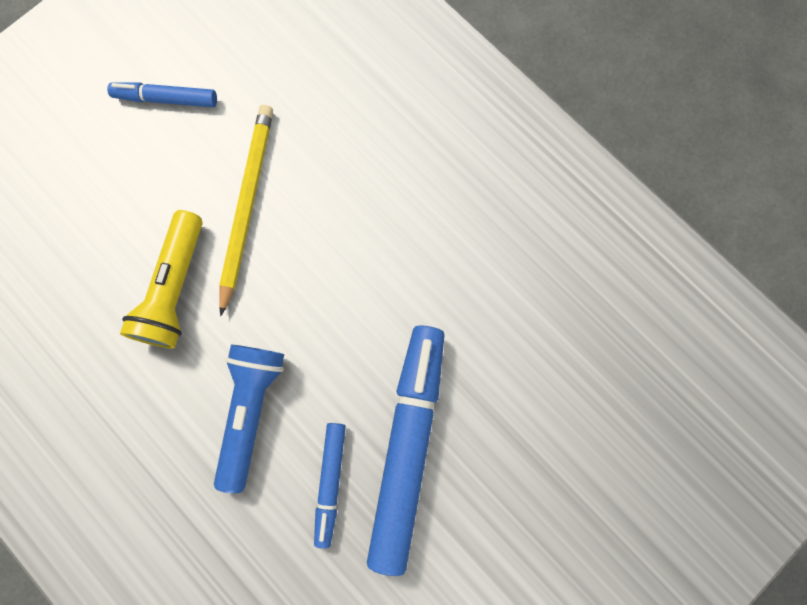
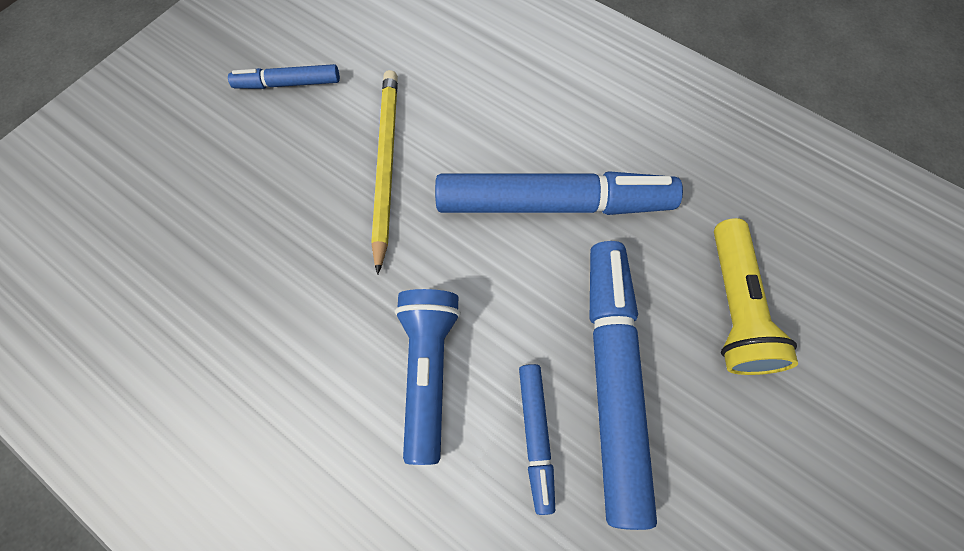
camera: 10 degrees left, 10 degrees down
yellow flashlight [120,210,203,348] -> yellow flashlight moved to [714,218,798,375]
none -> blue marker [435,171,683,215]

